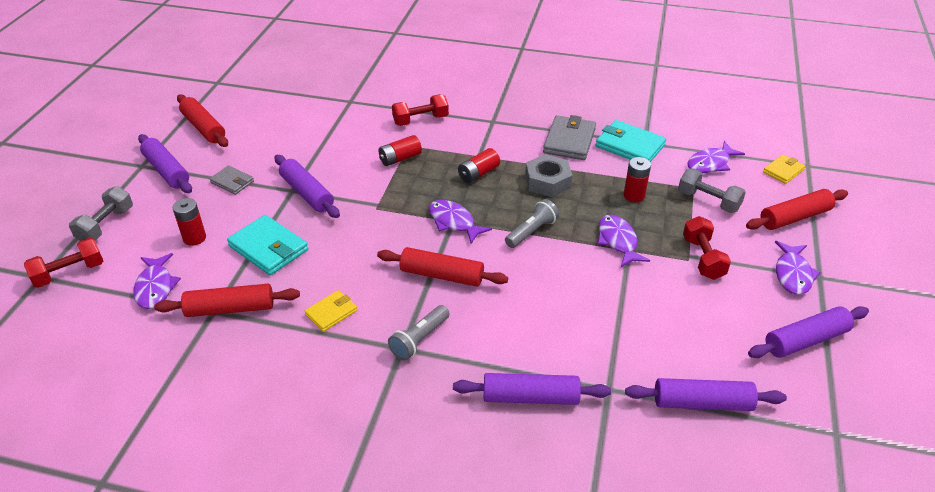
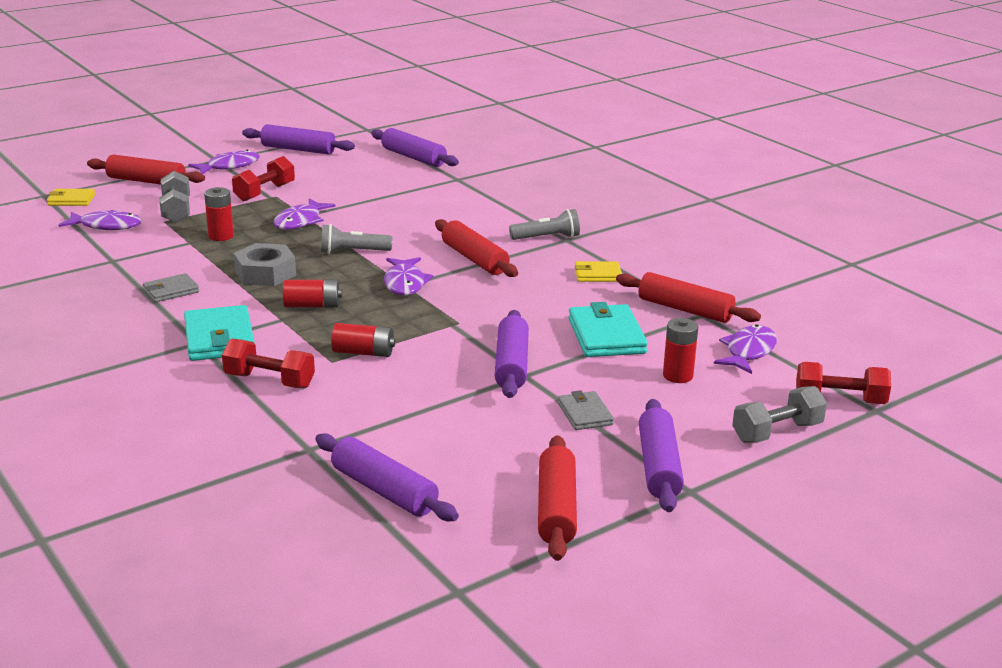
camera: 140 degrees left, 15 degrees down
purple rolling pin [453,373,611,405] -> purple rolling pin moved to [315,433,459,521]
grey wallet [543,115,596,160] -> grey wallet [143,273,199,302], size x0.59
turquoise wallet [596,120,666,162] -> turquoise wallet moved to [184,305,255,361]

